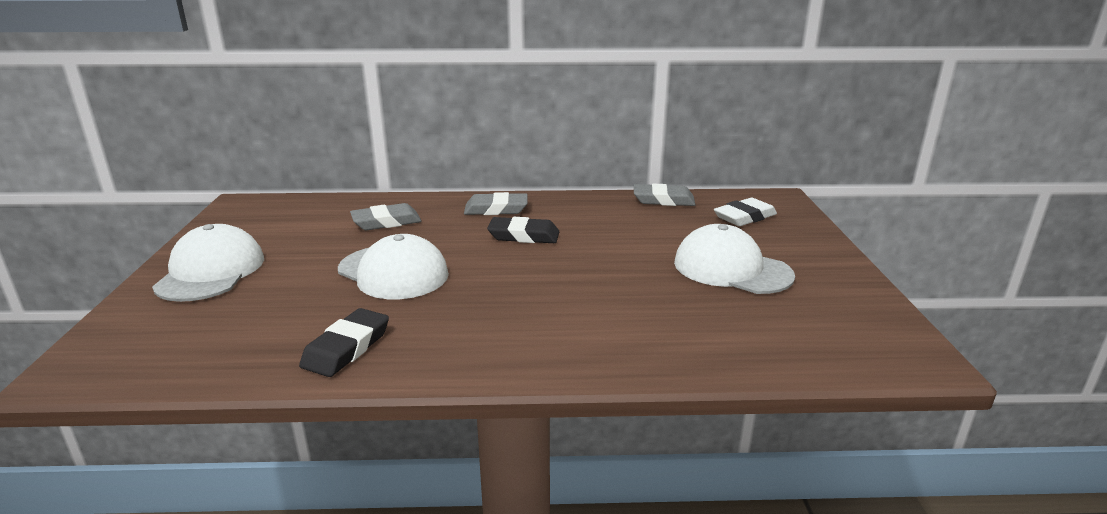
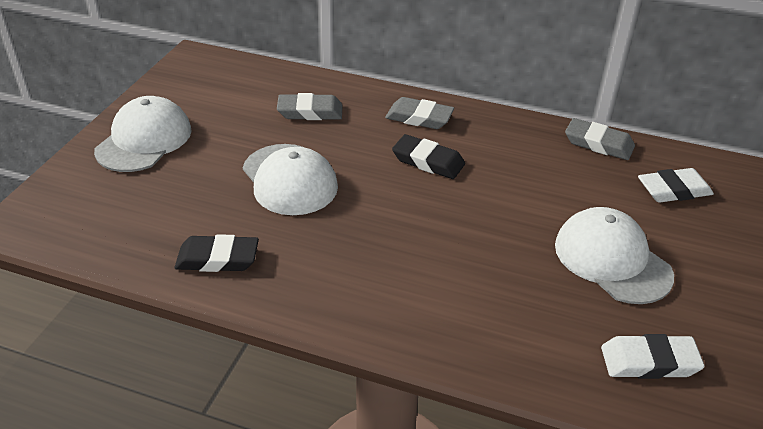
camera: 20 degrees right, 15 degrees up
black eraser [299,308,389,377] -> black eraser turned 45 degrees clockwise [174,234,259,272]
none -> white eraser [601,334,705,379]

